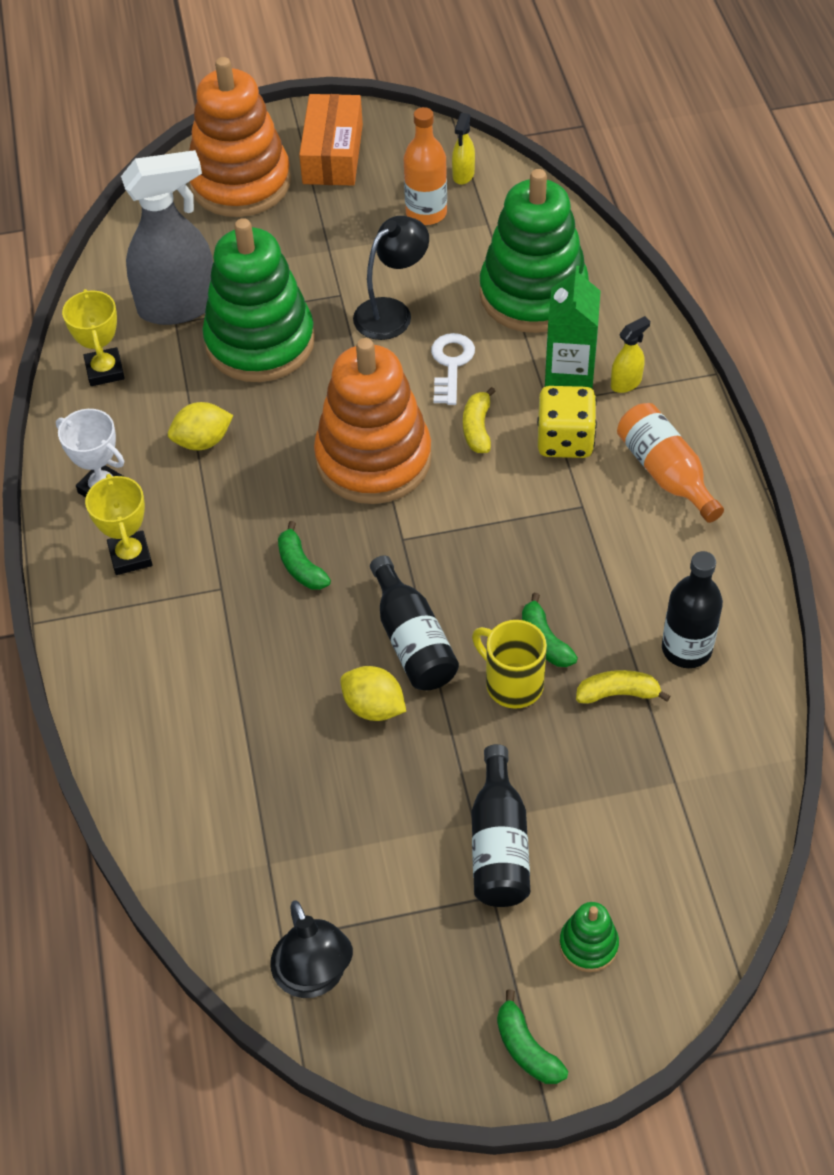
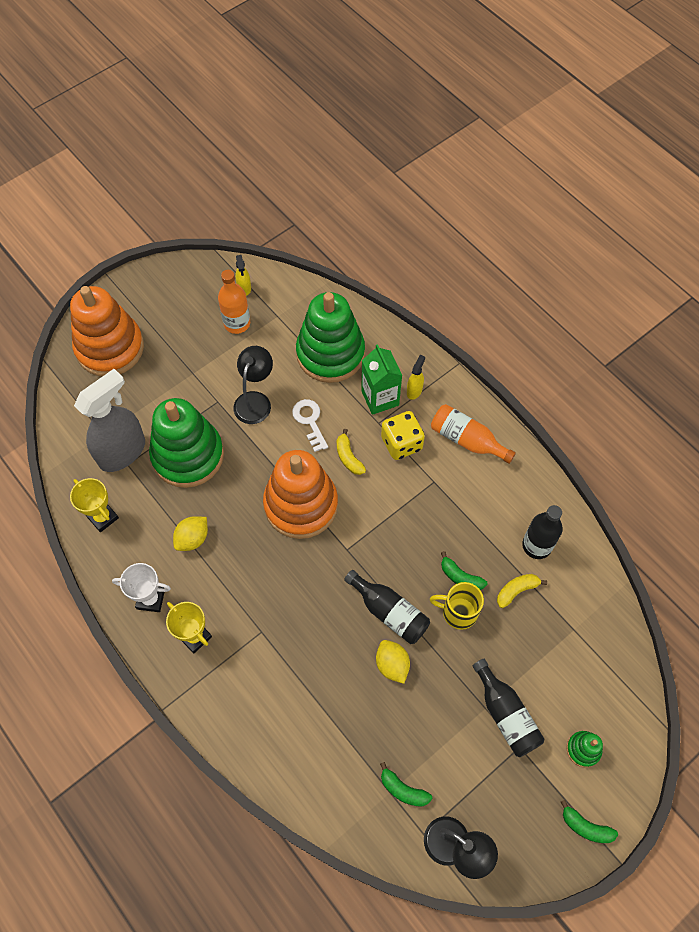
camera: 30 degrees left, 10 degrees up
green banana [278,521,331,590] -> green banana moved to [380,762,432,807]
orange box [299,94,363,186] -> none
yellow lemon [340,666,406,721] -> yellow lemon turned 60 degrees clockwise [376,640,410,684]

